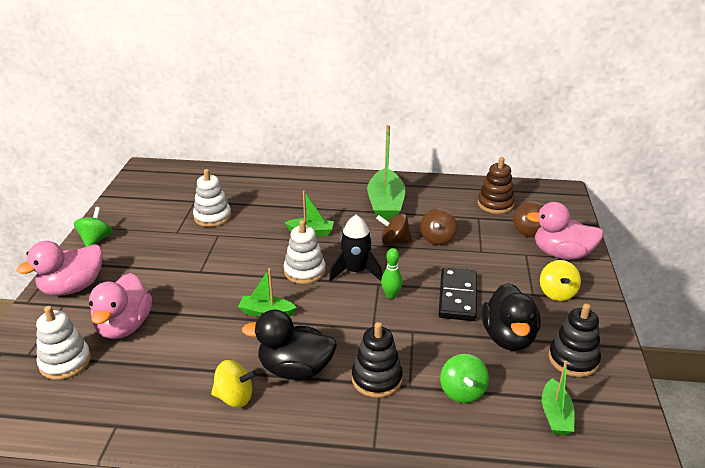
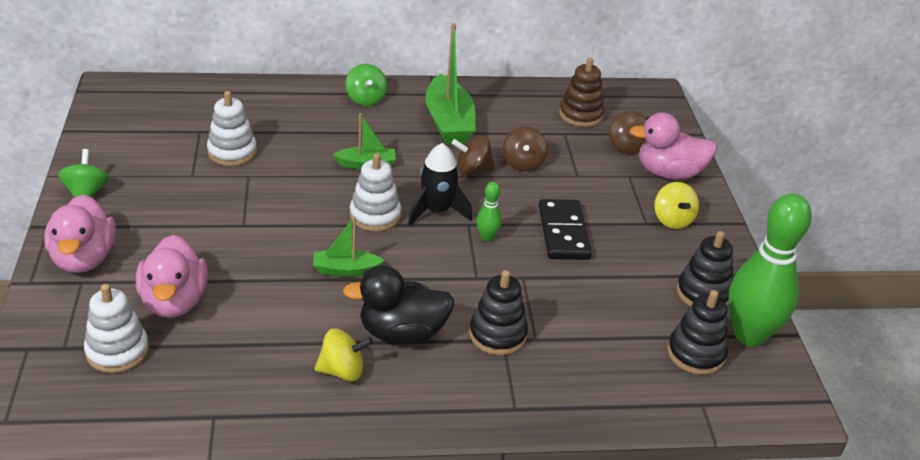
camera: 15 degrees left, 5 degrees up
pink duck [17,241,103,296] -> pink duck turned 45 degrees counterclockwise [44,194,116,273]
green spinning top [440,354,489,403] -> green spinning top moved to [345,64,387,106]
black duck [482,283,541,351] -> none
green boat [542,361,575,435] -> black stacking toy [667,290,728,375]
none -> green bowling pin [728,194,812,346]

